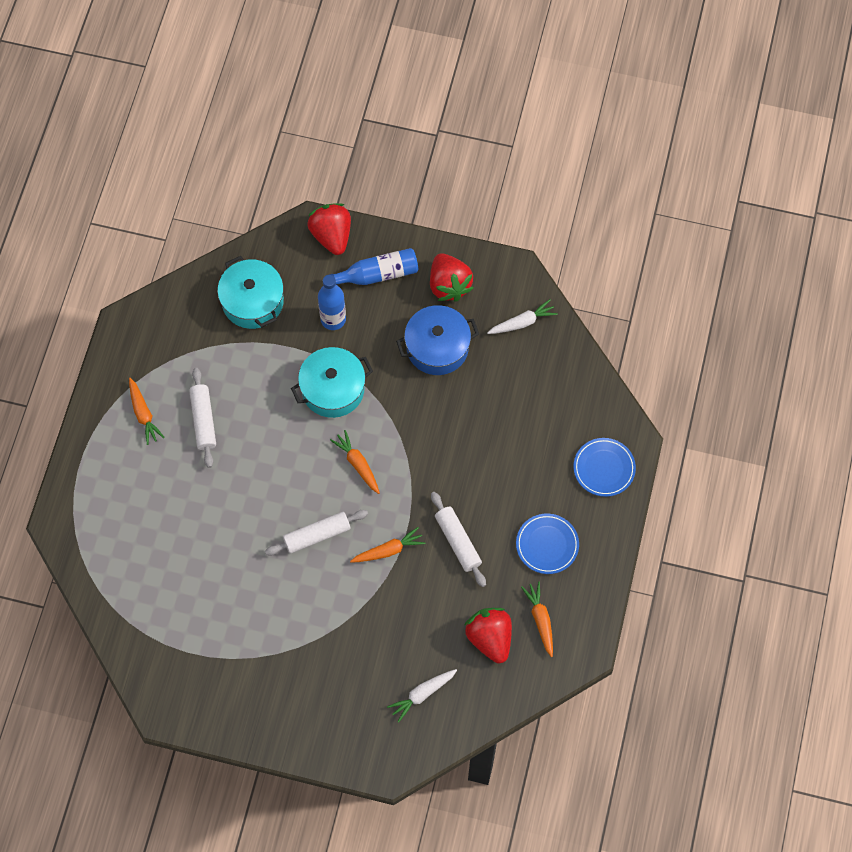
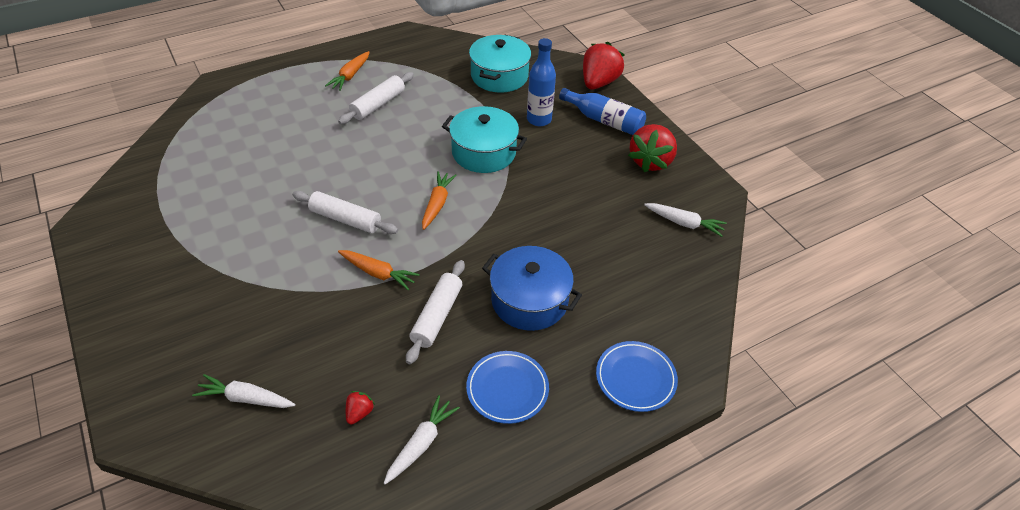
camera: 45 degrees right, 20 degrees down
blue pot [396,305,479,375] -> blue pot moved to [482,246,582,331]
red strawberry [465,608,512,663] -> red strawberry [346,391,375,425], size x0.44
orange carrot [521,582,553,657] -> white carrot [384,395,460,485]

